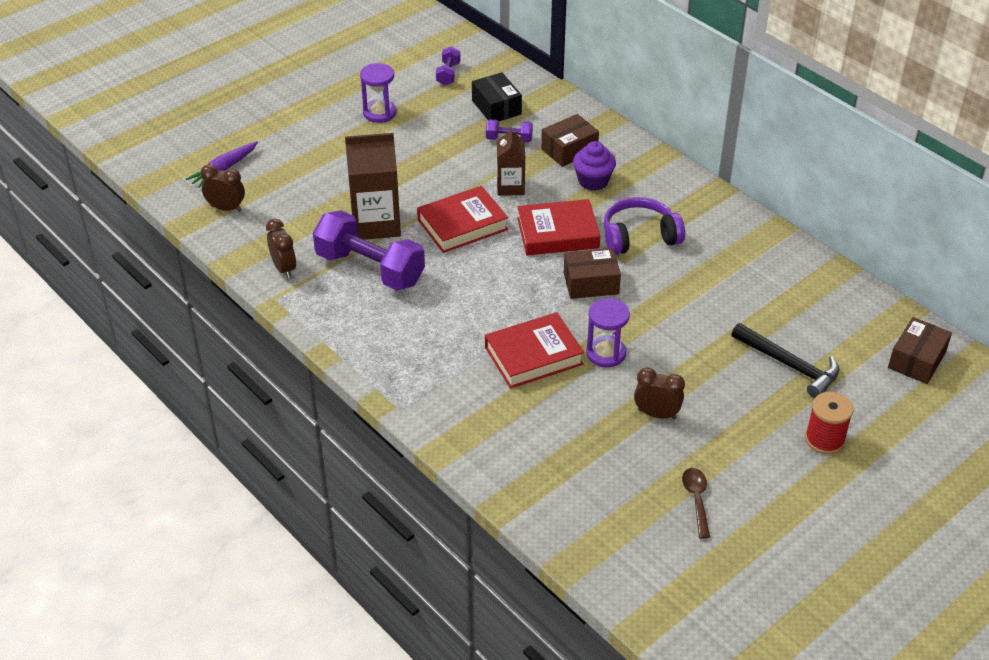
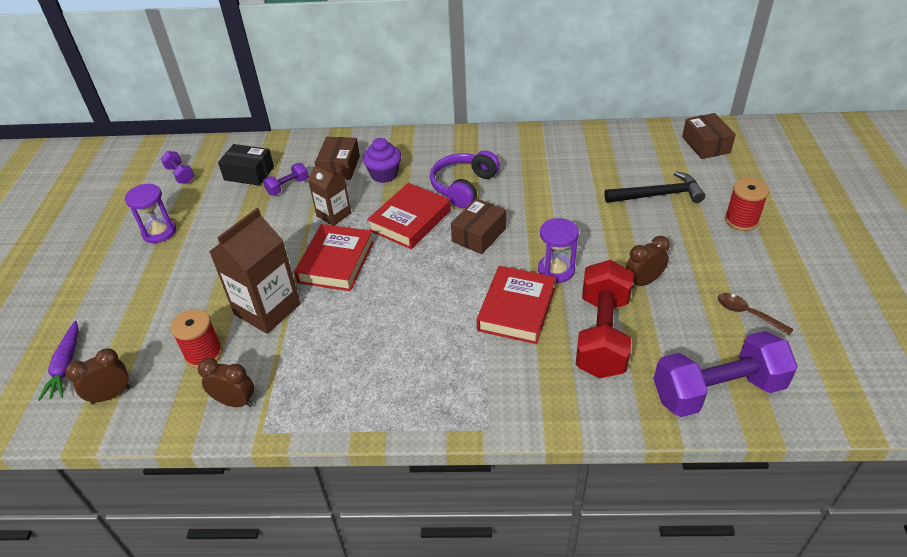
camera: 45 degrees left, 0 degrees up
purple dumbbell [313,210,425,290] -> purple dumbbell moved to [654,331,798,417]
none -> red spool [170,309,223,368]
none -> red dumbbell [575,260,633,378]

